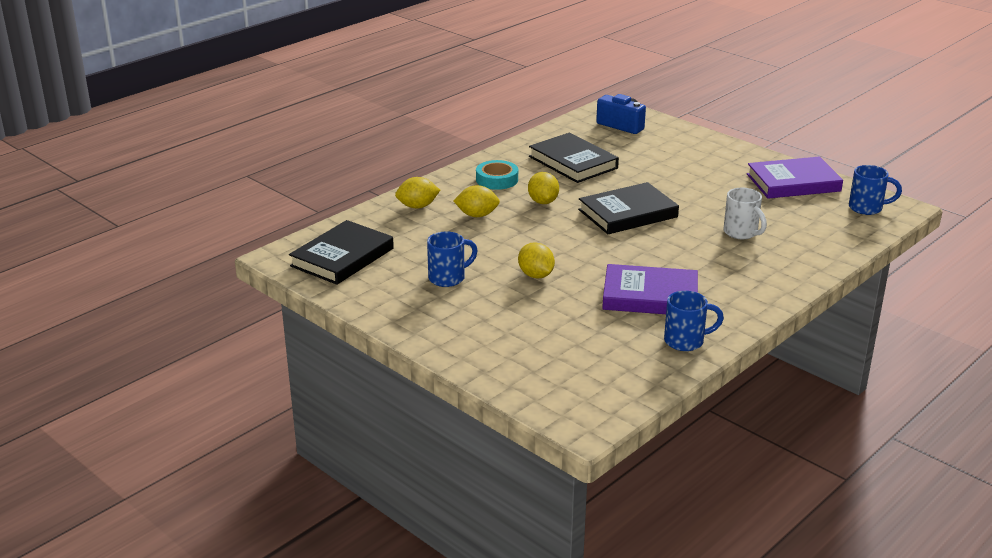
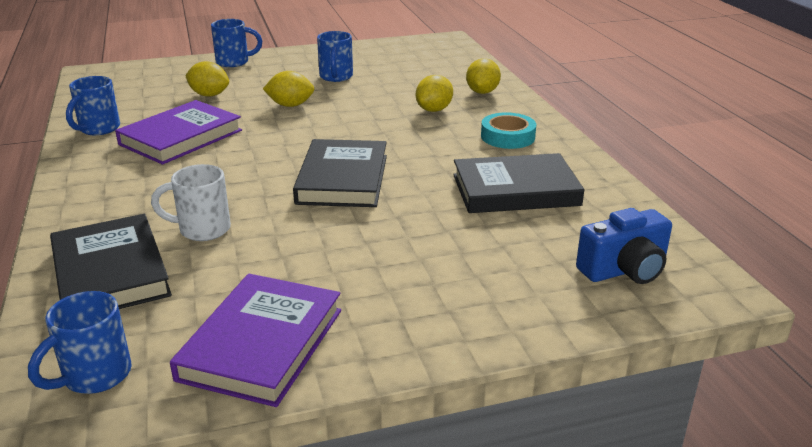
camera: 120 degrees right, 0 degrees up
black book [289,220,394,285] -> black book moved to [50,214,172,309]
yellow lemon [528,172,559,204] -> yellow lemon moved to [185,61,229,97]
none -> blue mug [211,19,262,67]

